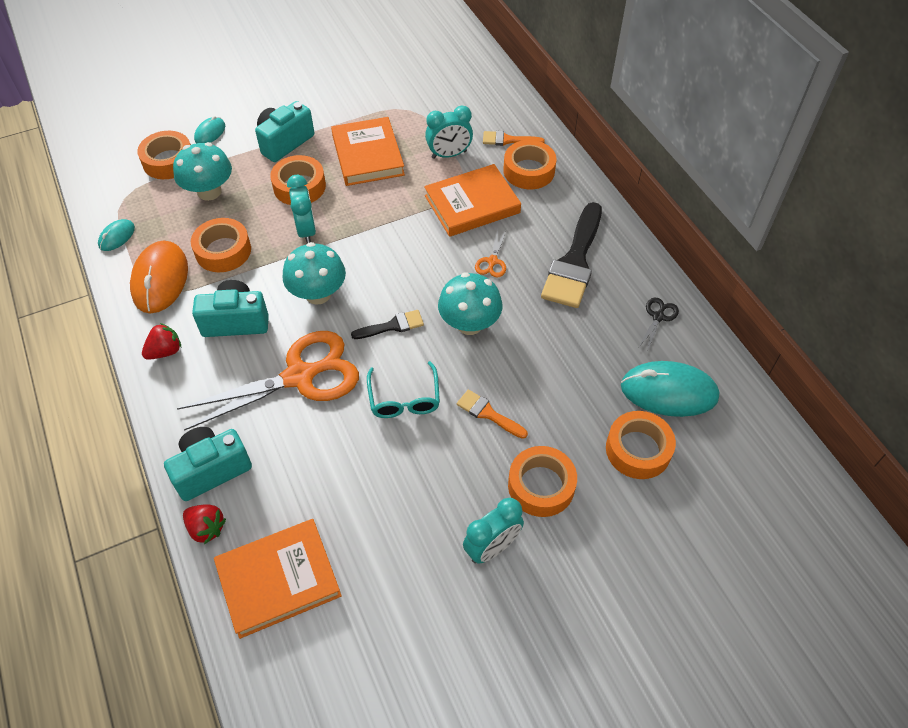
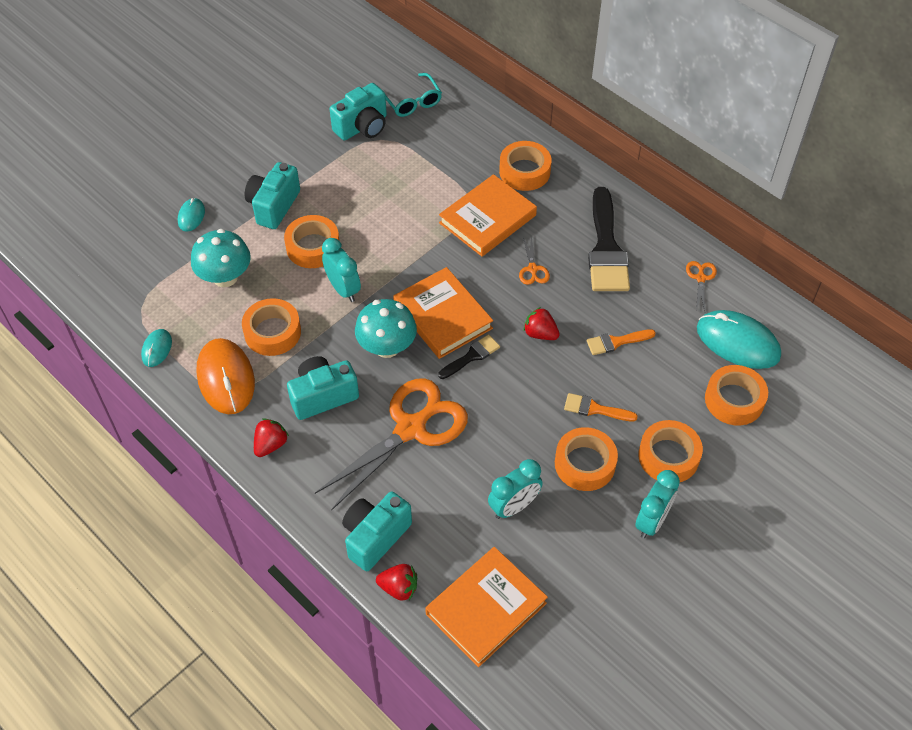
camera: 20 degrees left, 0 degrees up
orange tape [137,131,191,179] -> orange tape moved to [555,427,618,491]
orange book [331,117,405,186] -> orange book moved to [393,267,493,359]
turquoise glasses [367,361,440,418] -> turquoise glasses moved to [385,73,442,117]
turquoise clock [425,105,473,159] -> turquoise clock moved to [488,459,543,519]
turquoise mushroom [438,272,503,335] -> red strawberry [523,307,560,340]
orange brush [483,131,545,146] -> orange brush moved to [587,329,656,355]
turquoise mouse [621,361,719,417] -> turquoise mouse turned 45 degrees clockwise [697,310,781,369]
black scissors [638,298,679,351] -> orange scissors [686,261,717,311]
none -> turquoise camera [330,83,387,141]

